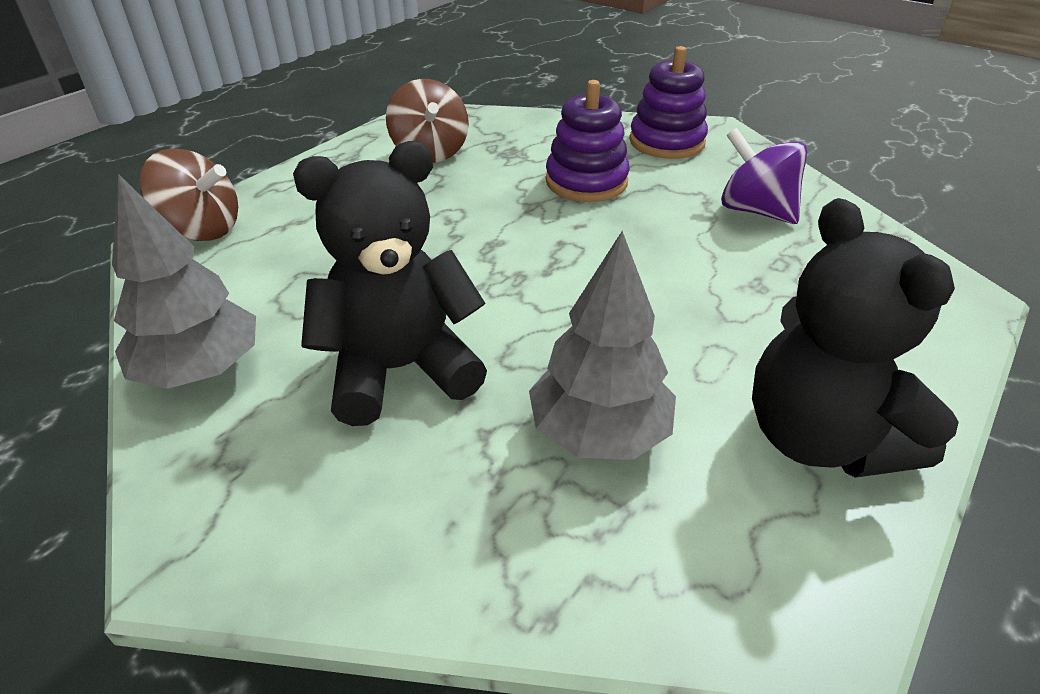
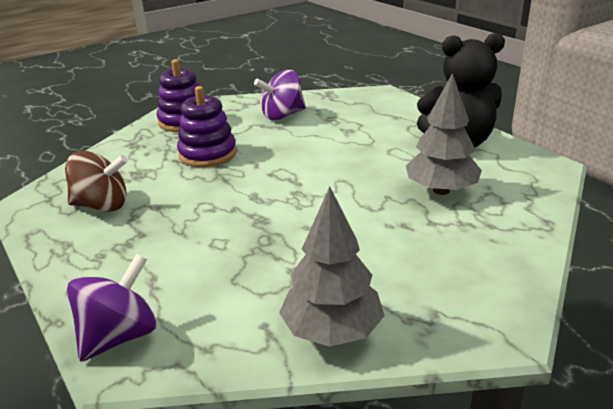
camera: 70 degrees left, 10 degrees down
brown spinning top [140,149,238,241] -> purple spinning top [67,254,157,362]
black teddy bear [293,141,487,426] -> none

